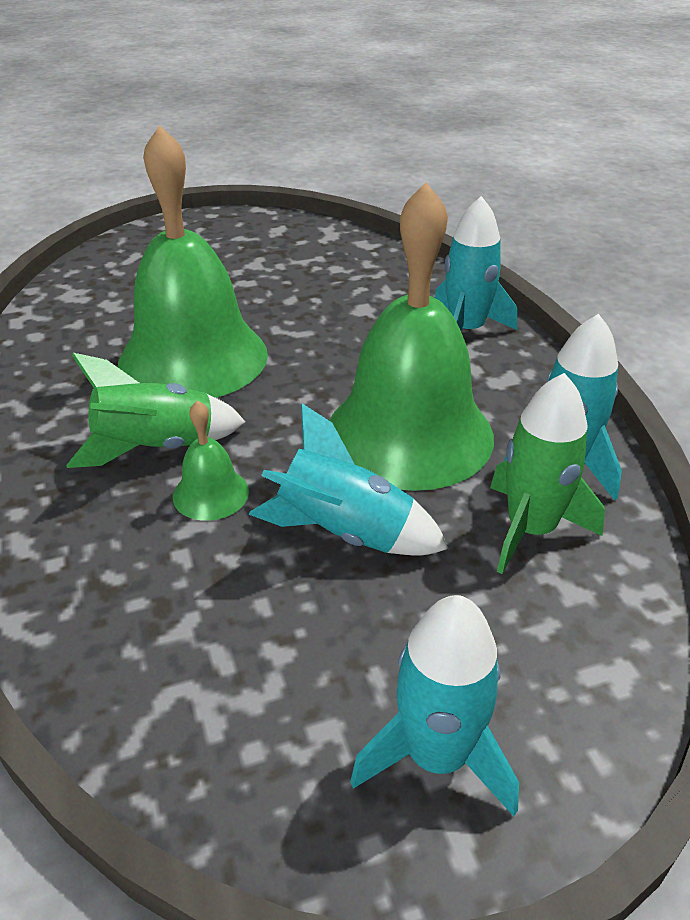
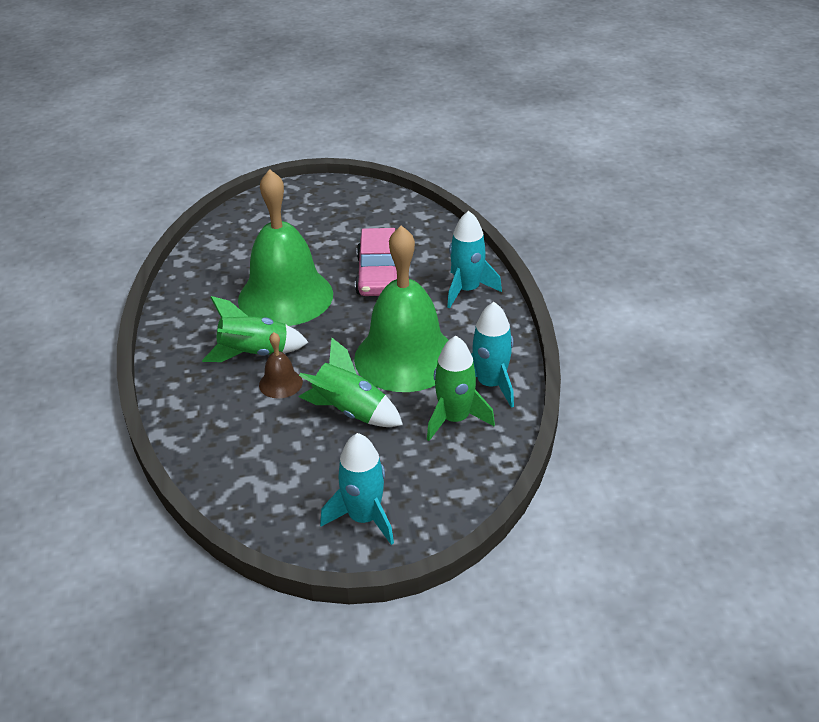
camera: 10 degrees right, 0 degrees up
green bell [173,400,249,521] -> brown bell [259,332,303,398]
turquoise rocket [249,403,449,555] -> green rocket [299,338,403,427]
none -> pink car [355,228,397,296]

